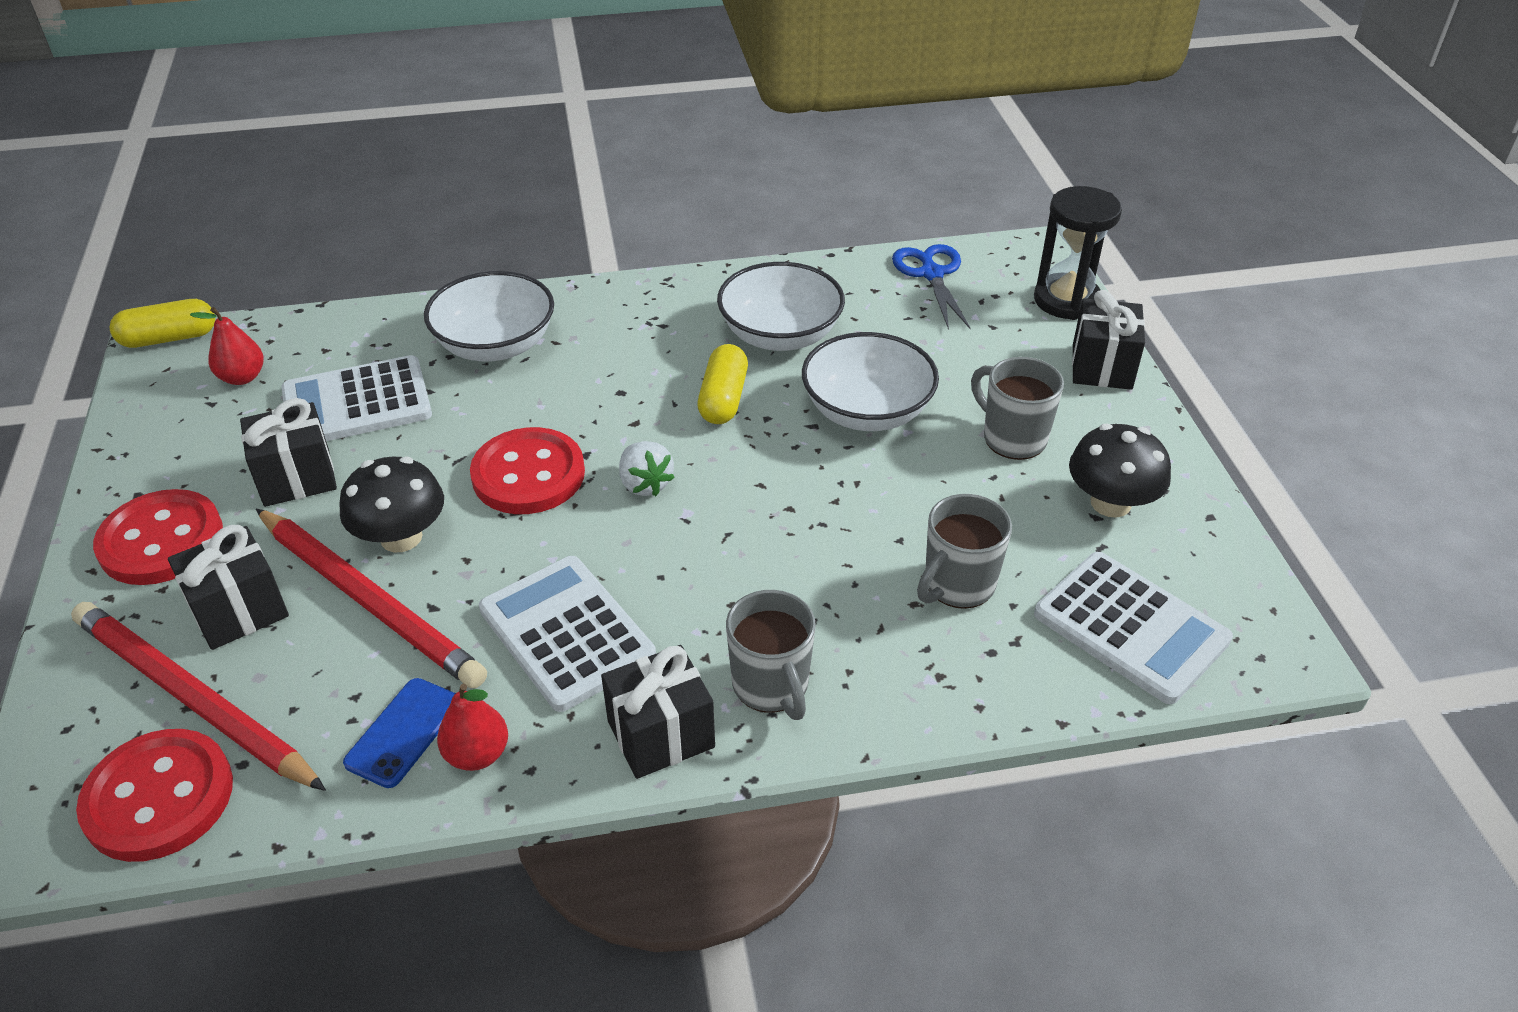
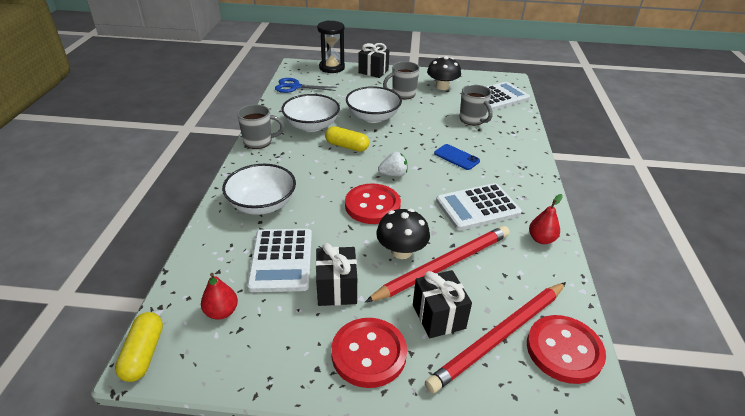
camera: 75 degrees left, 5 degrees down
blue phone [343,678,456,788] -> blue phone moved to [434,144,480,170]
black gift [601,645,715,779] -> none
grey mug [726,590,816,720] -> grey mug moved to [237,104,284,149]

